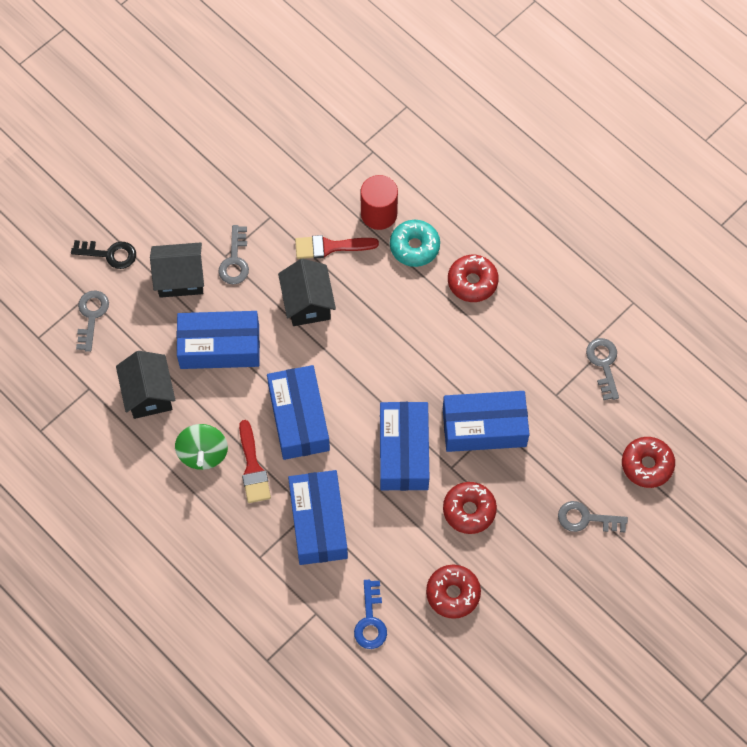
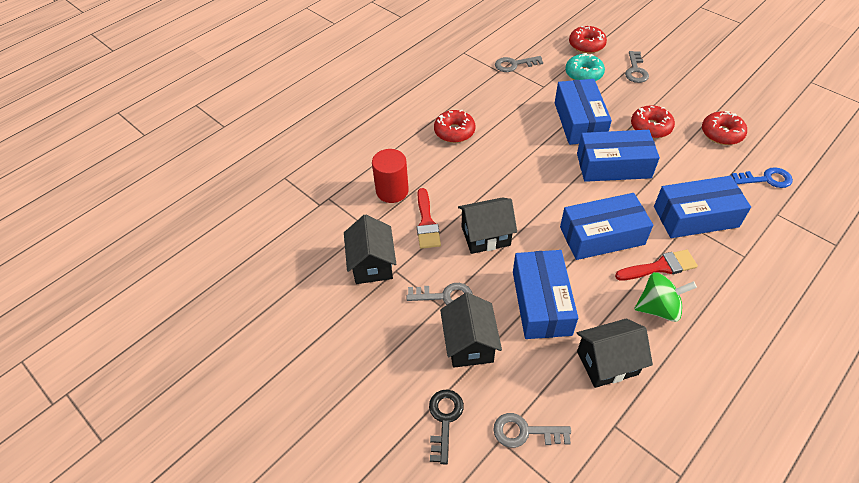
camera: 90 degrees left, 15 degrees down
turquoise donut [390,220,440,267] -> turquoise donut moved to [565,53,605,81]
none -> black house [344,214,396,284]

